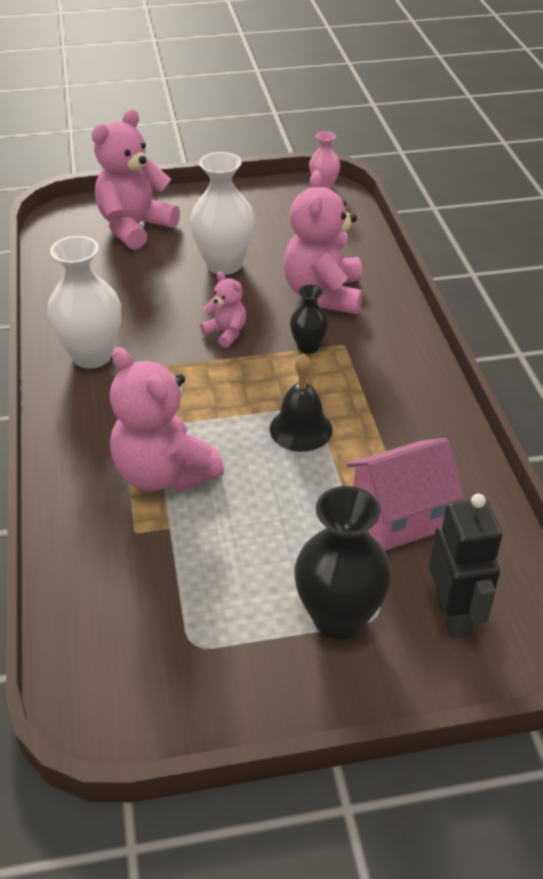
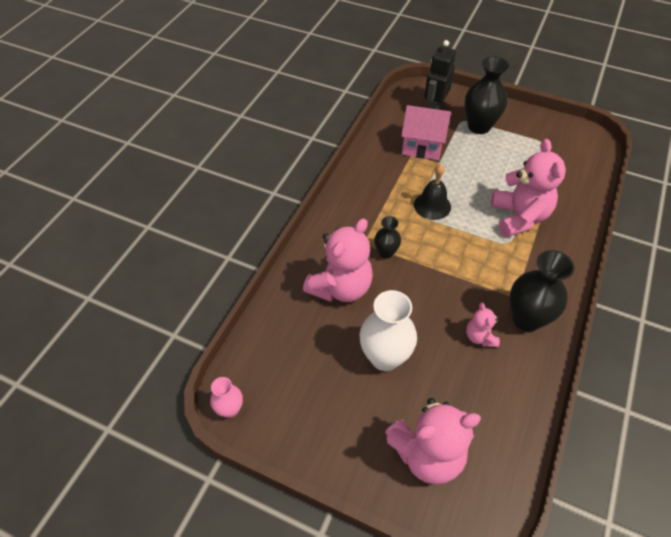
camera: 145 degrees left, 10 degrees up
white vase [47,236,121,369] -> black vase [510,250,574,332]
pink teddy bear [200,272,246,348] -> pink teddy bear moved to [466,302,500,347]

